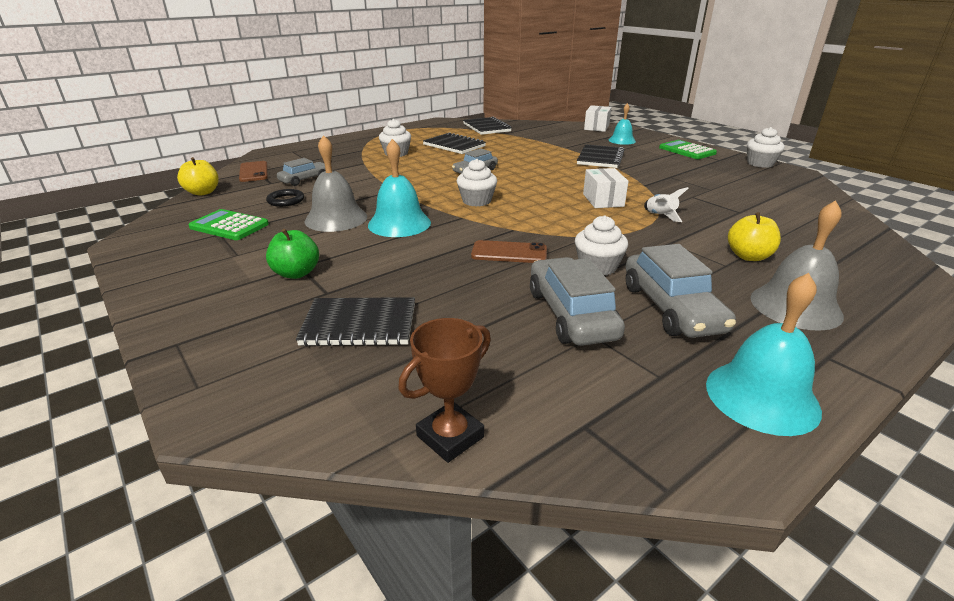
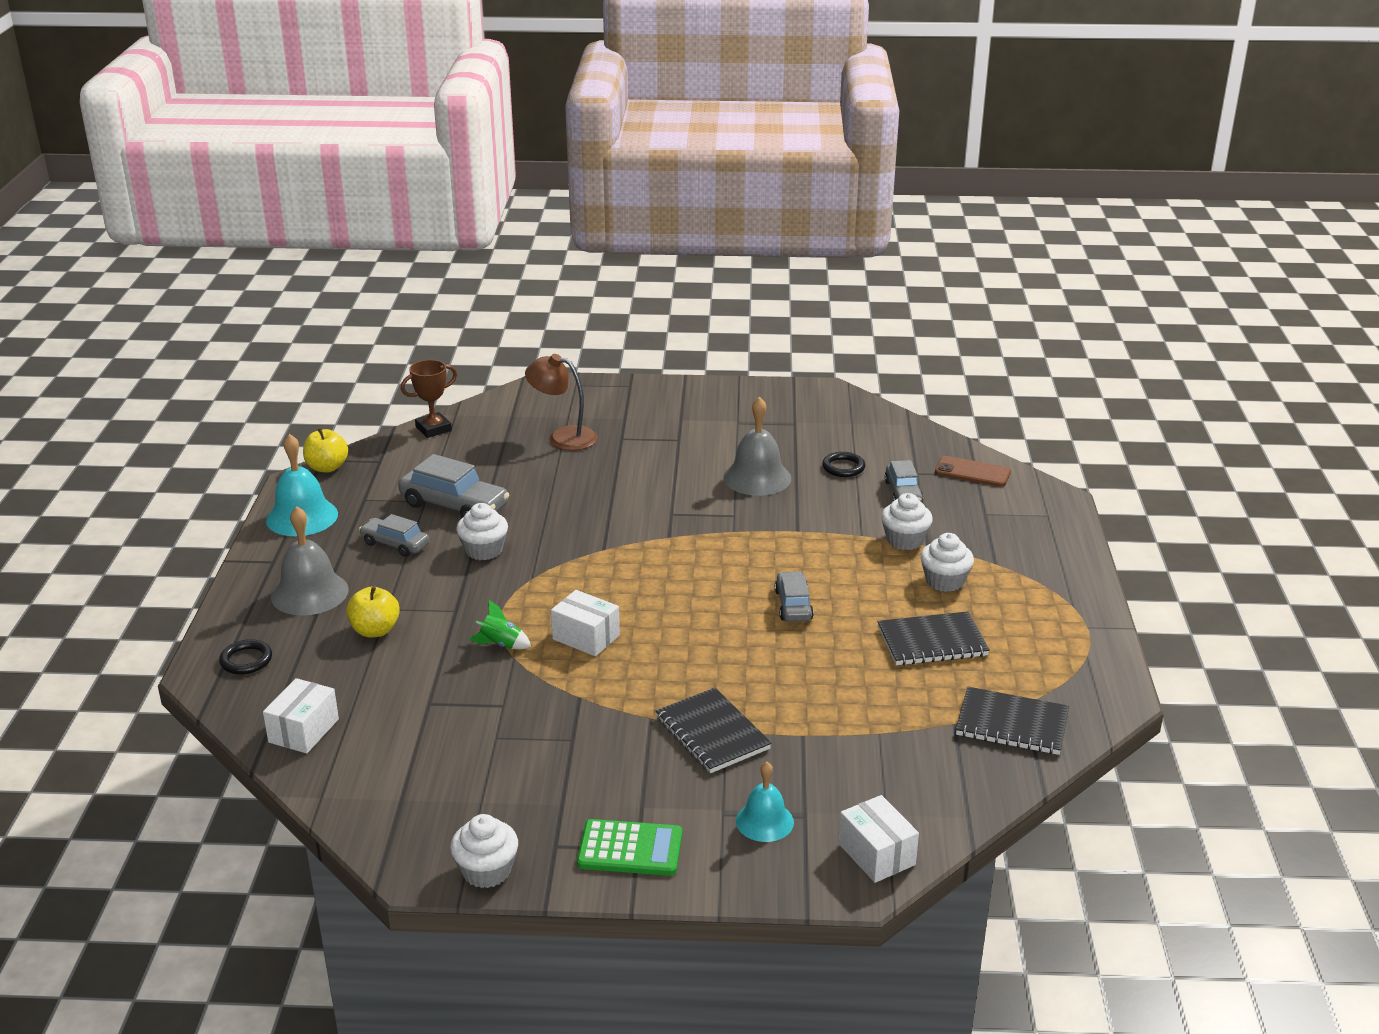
camera: 130 degrees right, 0 degrees up
yellow apple [177,157,219,196] -> yellow apple moved to [303,428,348,472]
green calculator [188,209,269,240] -> none
green apple [266,229,319,279] -> none
black notebook [296,297,415,346] -> brown lamp [525,354,598,450]
turquoise bell [368,139,431,237] -> none
brown trophy [398,318,491,463] -> brown trophy turned 60 degrees clockwise [401,360,457,438]
white cupcake [457,159,497,206] -> white cupcake moved to [881,493,933,550]
brown phone [471,240,547,263] -> none
grey car [626,244,736,338] -> grey car [359,514,429,557], size x0.61
white rocket [644,187,689,222] -> green rocket [469,600,531,649]
none -> black ring [219,639,272,674]
none -> white box [263,678,339,753]

